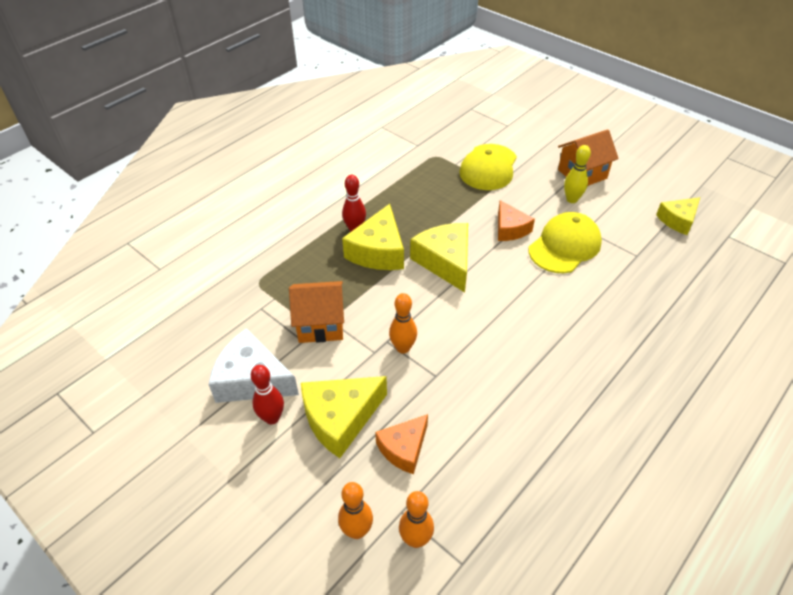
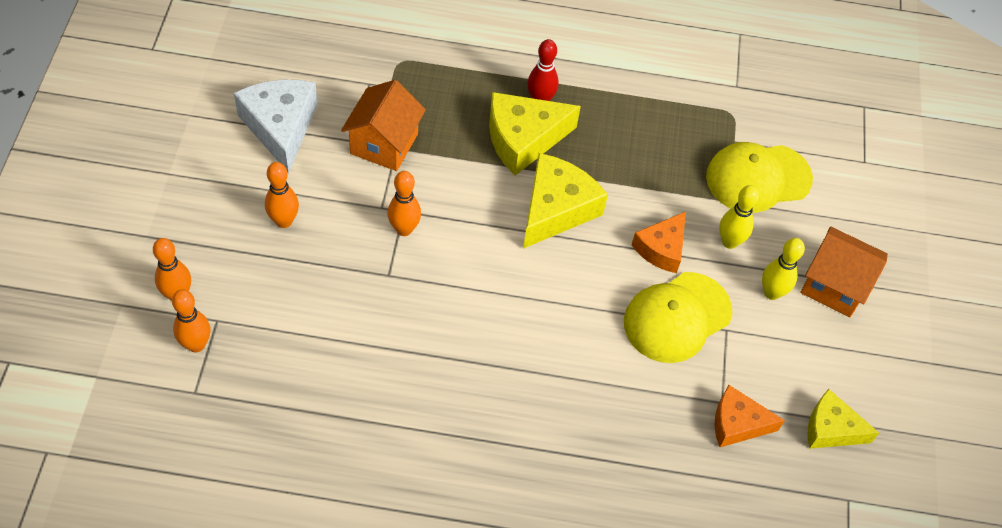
camera: 50 degrees right, 10 degrees up
red bowling pin [251,365,284,424] -> none
orange house [289,281,344,343] -> orange house turned 60 degrees clockwise [341,80,426,171]
yellow cheese [301,376,387,458] -> orange bowling pin [265,162,299,228]
orange cheese [375,414,428,474] -> orange cheese moved to [714,385,785,447]
yellow cap [529,212,602,273] -> yellow cap turned 135 degrees clockwise [624,272,732,363]
none -> yellow bowling pin [719,185,759,249]

